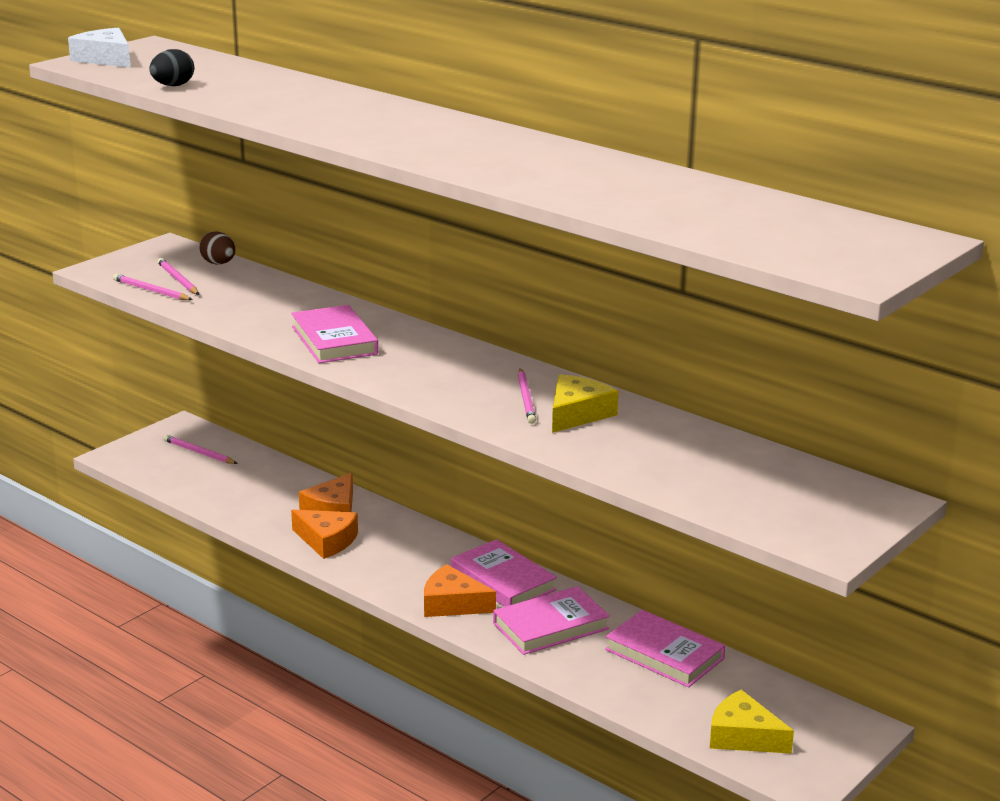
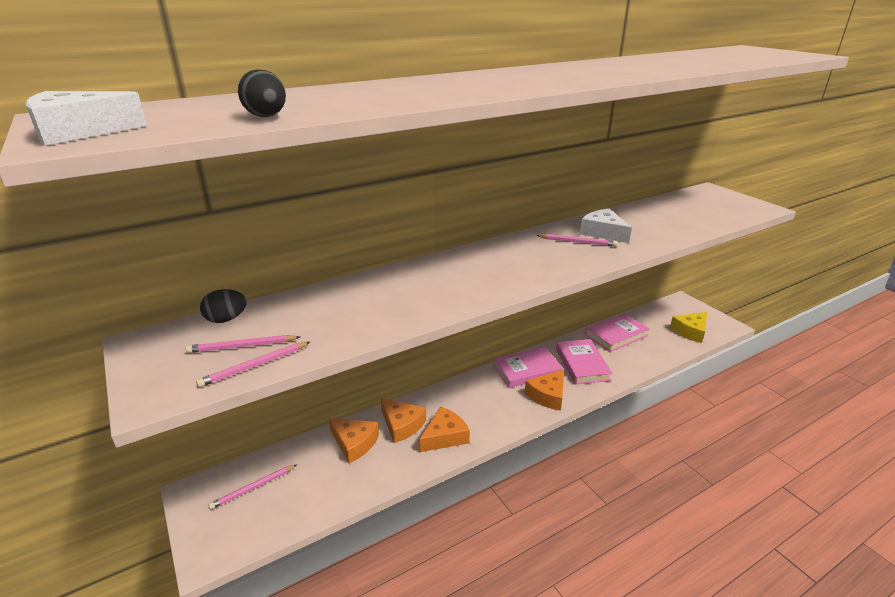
camera: 70 degrees left, 5 degrees up
brown egg [199,231,235,264] -> black egg [200,289,247,323]
pink book [291,305,378,363] -> none
yellow cheese [552,374,618,433] -> white cheese [580,209,632,243]
none -> orange cheese [328,418,379,463]

